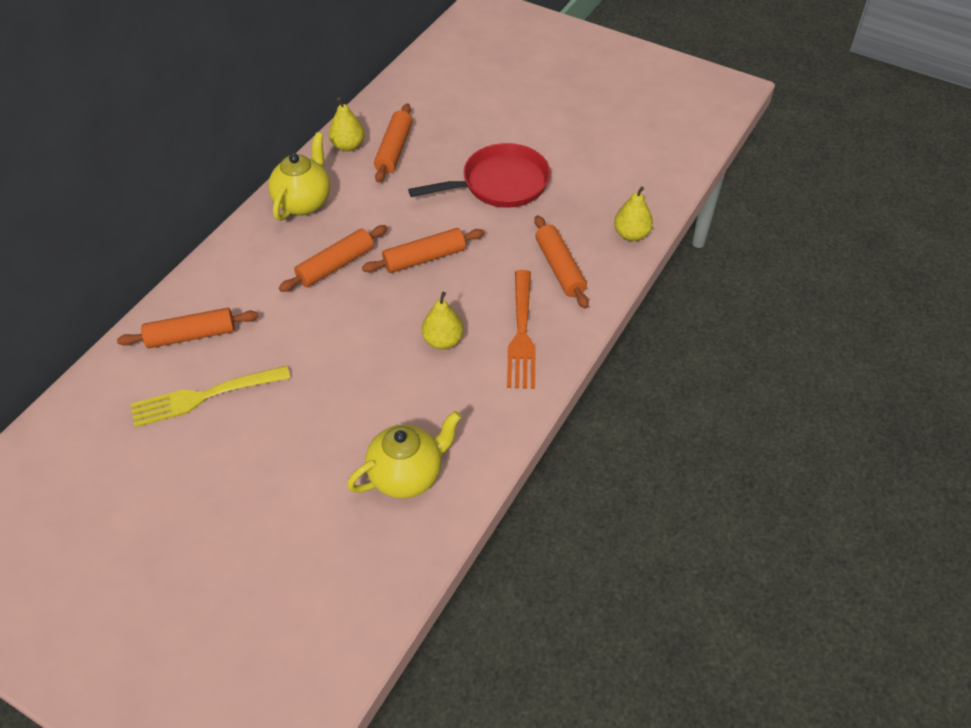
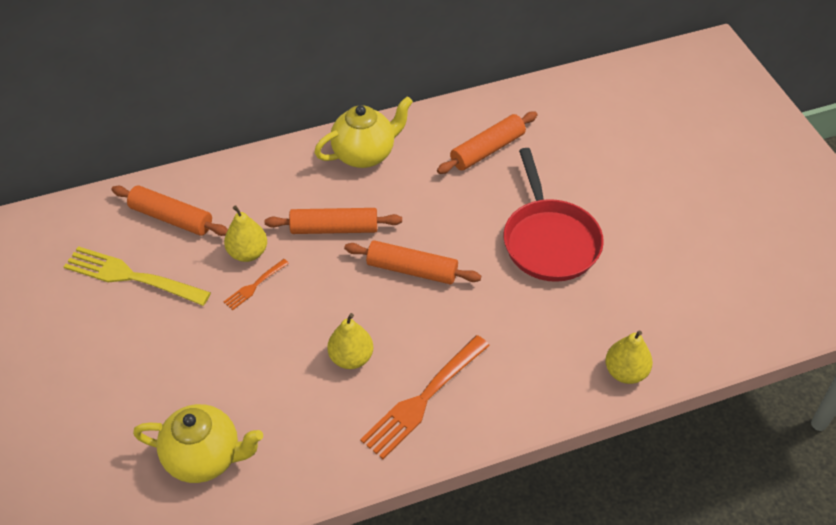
camera: 40 degrees right, 0 degrees up
yellow pear [329,97,365,151] -> yellow pear moved to [224,205,267,262]
red pan [408,143,550,208] -> red pan turned 60 degrees clockwise [503,148,604,282]
orange rolling pin [534,215,589,309] -> none
none -> orange fork [224,259,289,310]

